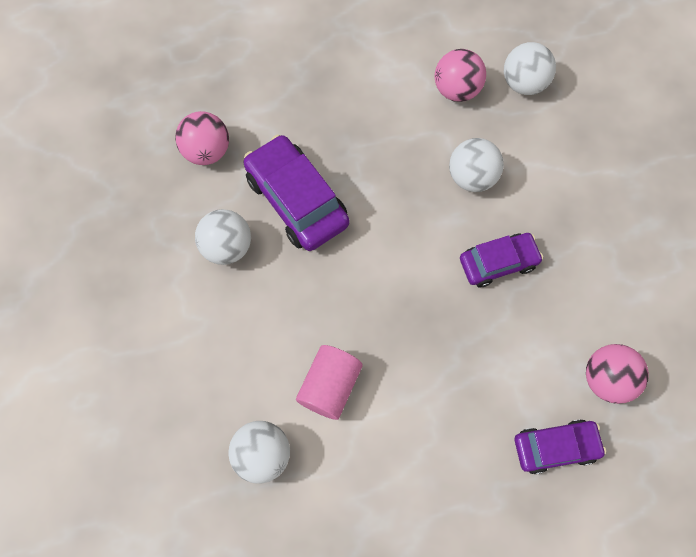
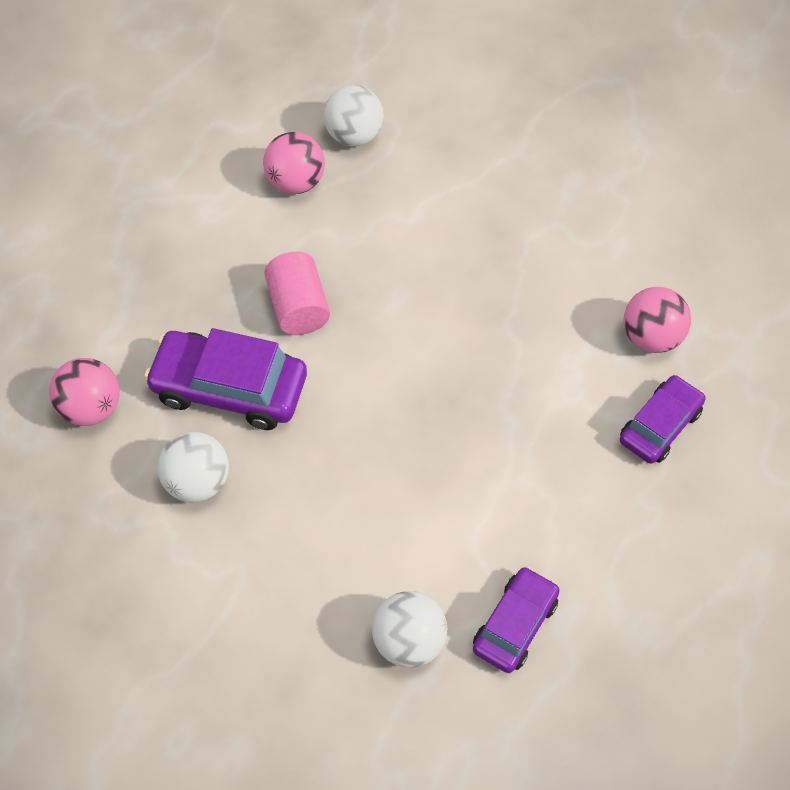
camera: 40 degrees left, 10 degrees down
pink cylinder [296,345,362,420] -> pink cylinder moved to [264,252,330,335]
white ball [449,138,504,192] -> none
purple car [460,233,543,287] -> purple car moved to [473,566,560,673]

